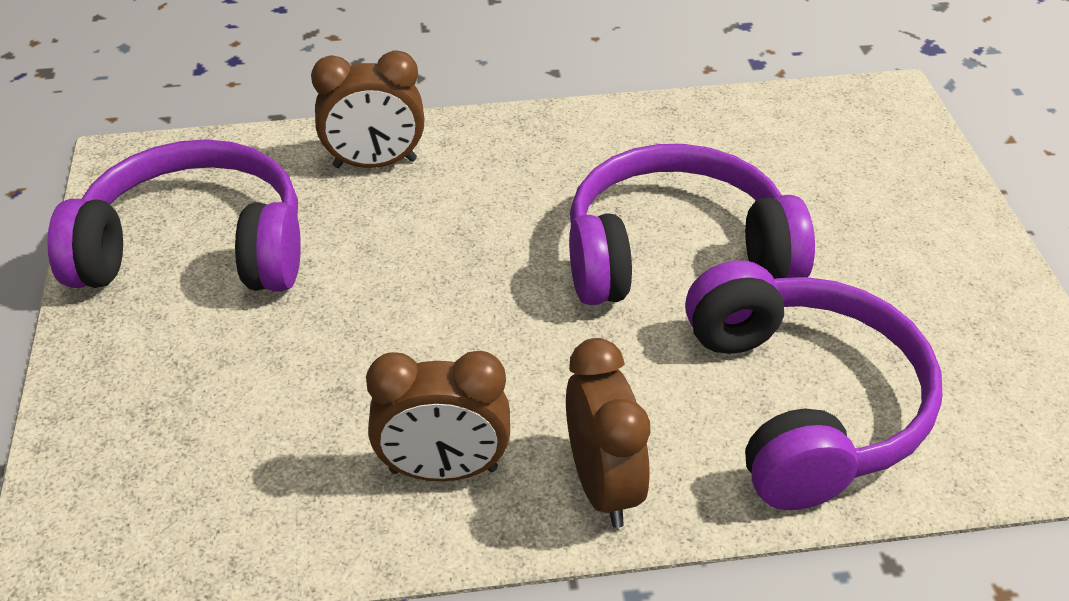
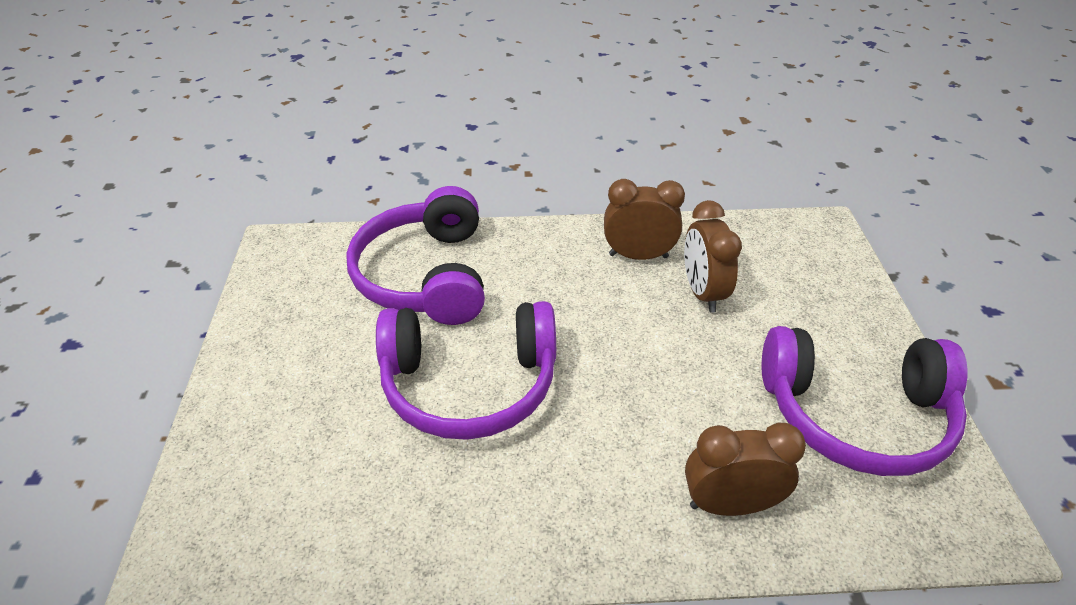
camera: 175 degrees left, 0 degrees up
brown clock [566,338,650,528] -> brown clock moved to [684,200,742,313]

